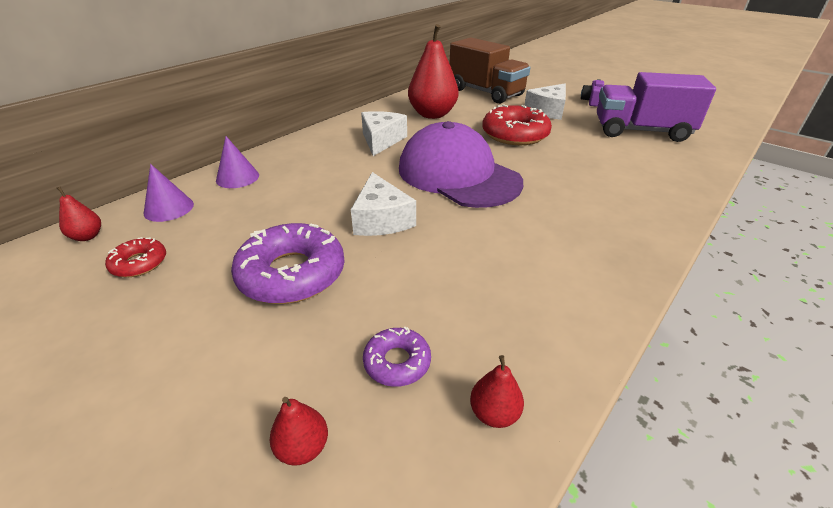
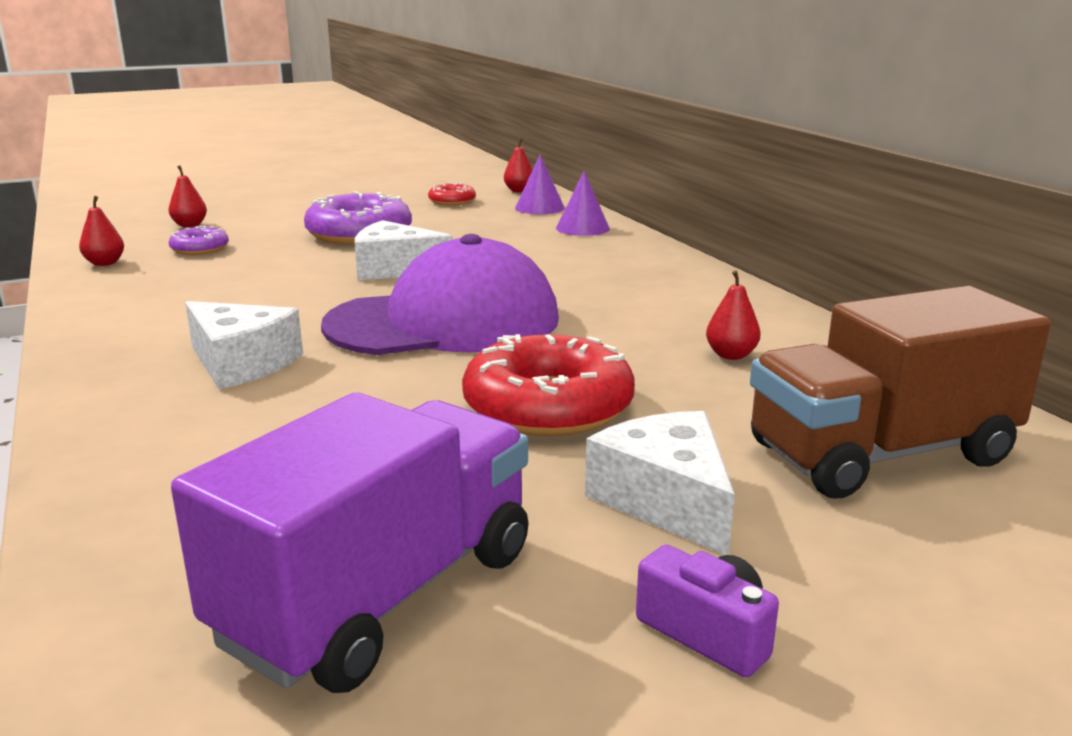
camera: 115 degrees right, 15 degrees down
white cheese [361,111,407,156] -> white cheese moved to [185,301,303,389]
red pear [408,24,458,119] -> red pear [706,271,761,360], size x0.44

